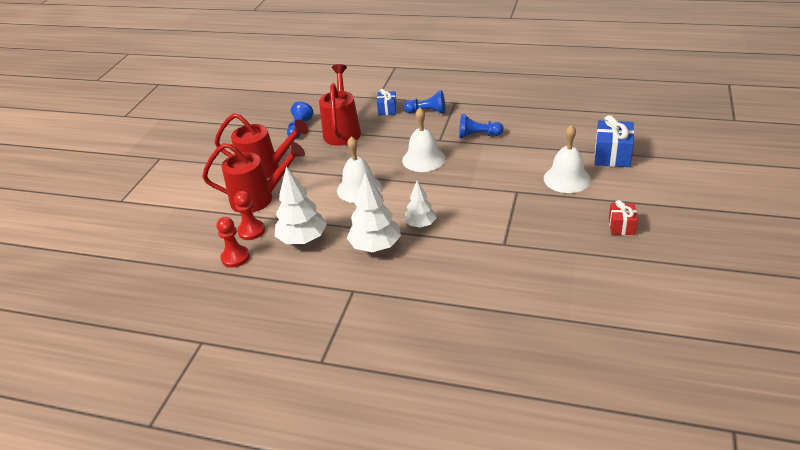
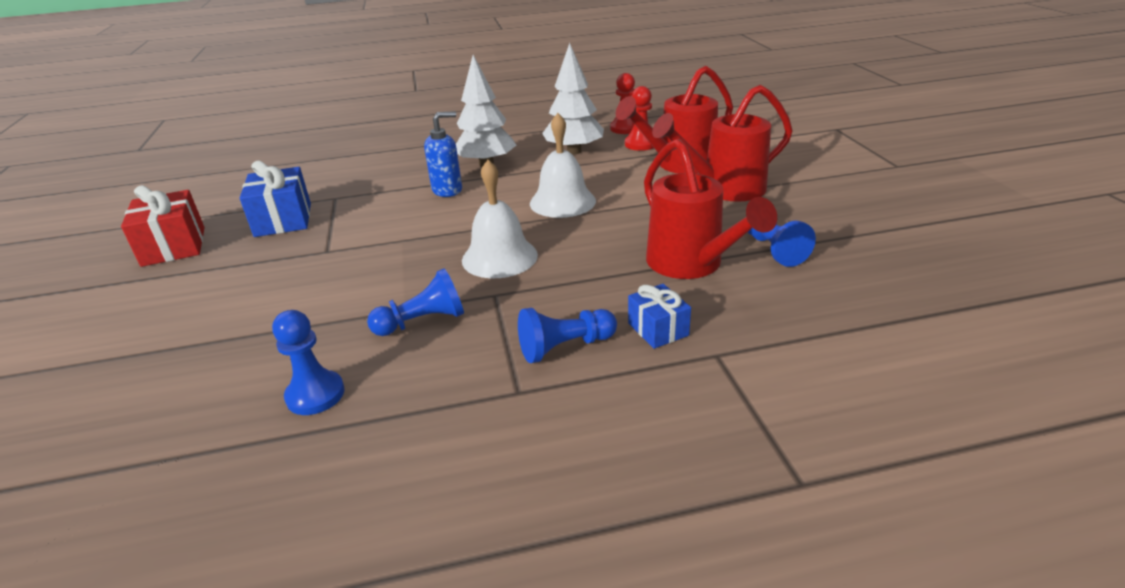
camera: 150 degrees right, 5 degrees down
white tree [404,181,437,228] -> blue soap dispenser [424,111,462,197]
white bell [544,124,591,193] -> none
blue gift [595,115,634,167] -> blue gift moved to [240,161,311,237]
red gift [609,200,638,235] -> red gift [121,185,205,267], size x1.65
none -> blue pawn [272,310,345,415]

